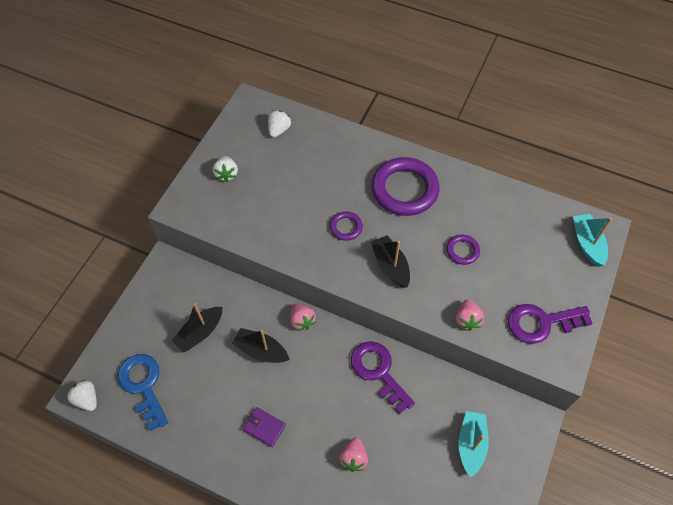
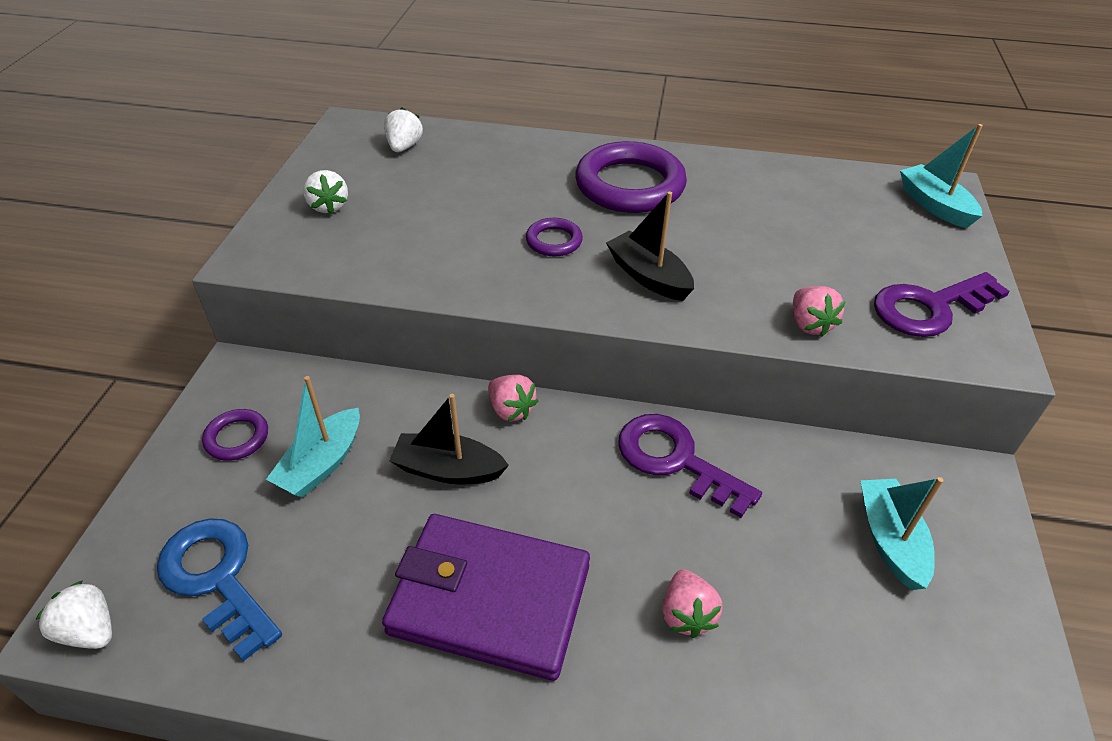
camera: 15 degrees left, 15 degrees down
black boat [171,303,222,353] -> turquoise boat [266,376,360,498]
purple wallet [243,407,286,447] -> purple wallet [382,514,590,681], size x2.38
purple ring [446,235,480,265] -> purple ring moved to [202,409,268,461]

